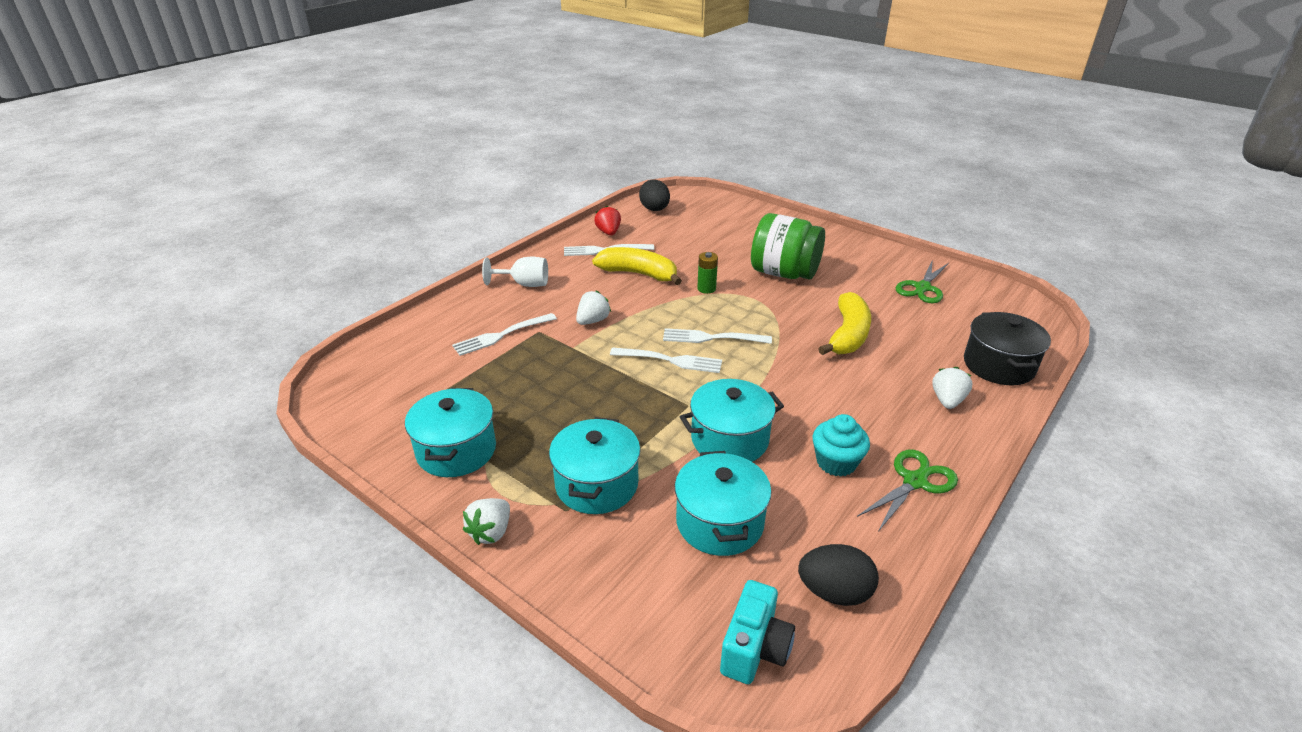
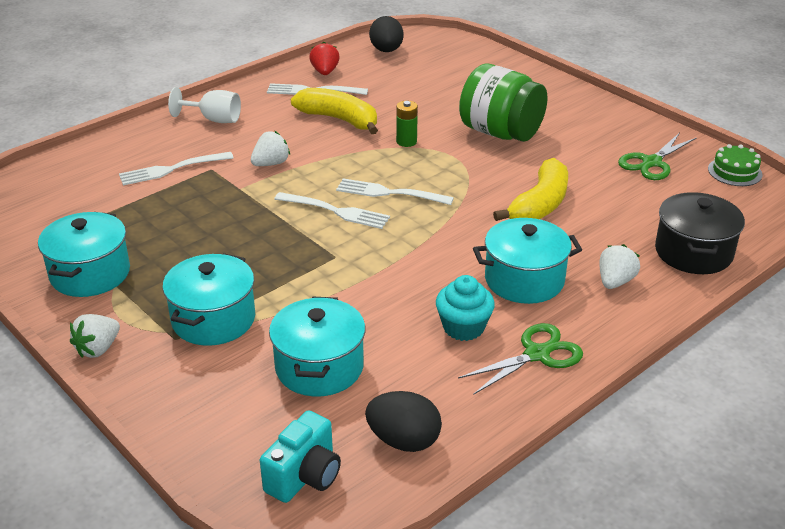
camera: 10 degrees right, 0 degrees up
turquoise pot [680,379,784,462] -> turquoise pot moved to [473,218,582,304]
none -> green cake [708,144,762,186]

